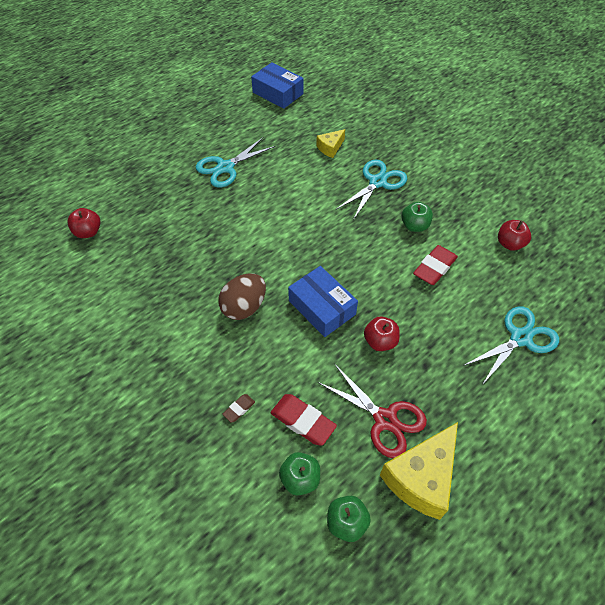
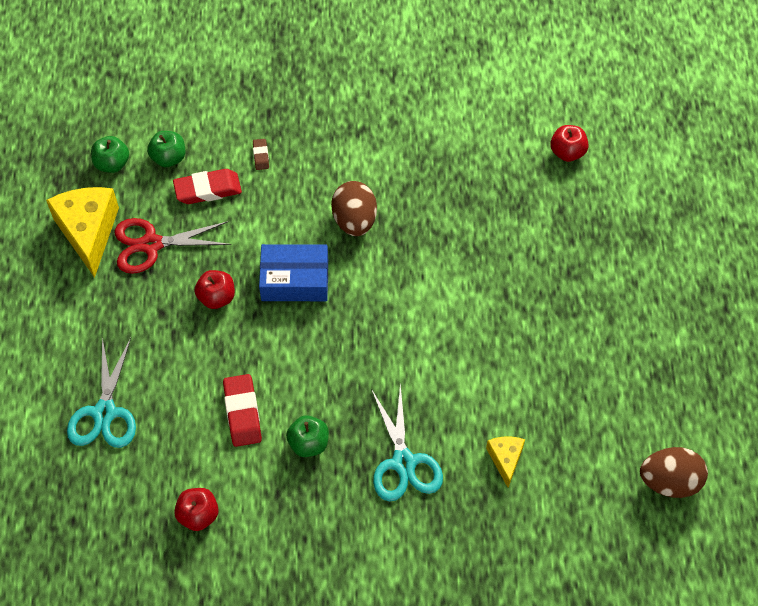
camera: 130 degrees right, 5 degrees up
turquoise scissors [196,137,276,188] -> none
blue box [251,62,304,109] -> brown egg [640,447,708,498]

